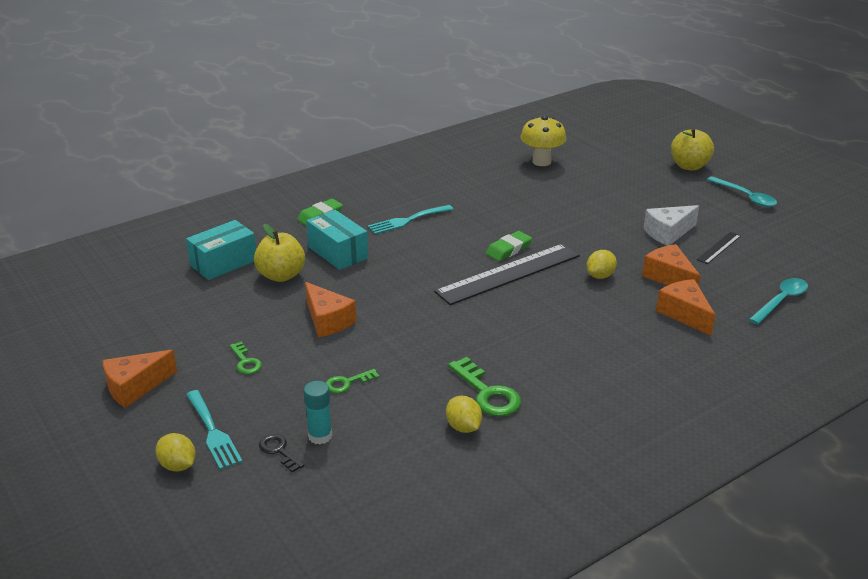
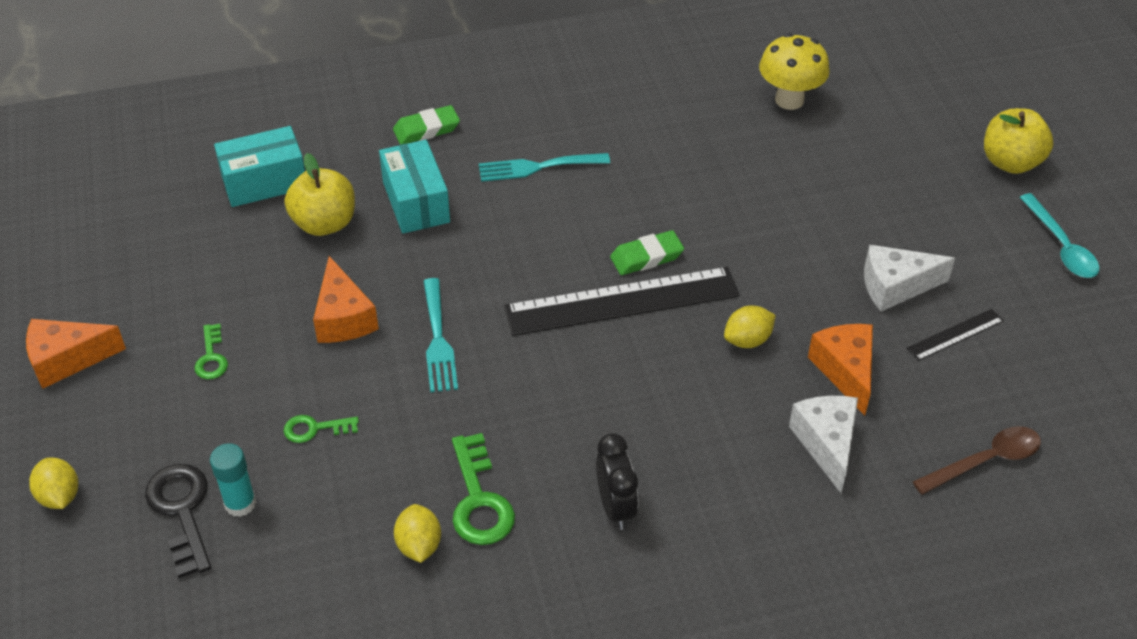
camera: 20 degrees right, 15 degrees up
turquoise fork [186,390,243,470] -> turquoise fork moved to [423,278,458,393]
black key [259,434,305,473] -> black key [145,464,211,578], size x1.73
orange cheese [656,279,715,336] -> white cheese [789,396,858,493]
turquoise spoon [749,278,808,324] -> brown spoon [912,426,1041,495]
none -> black clock [596,433,638,530]

